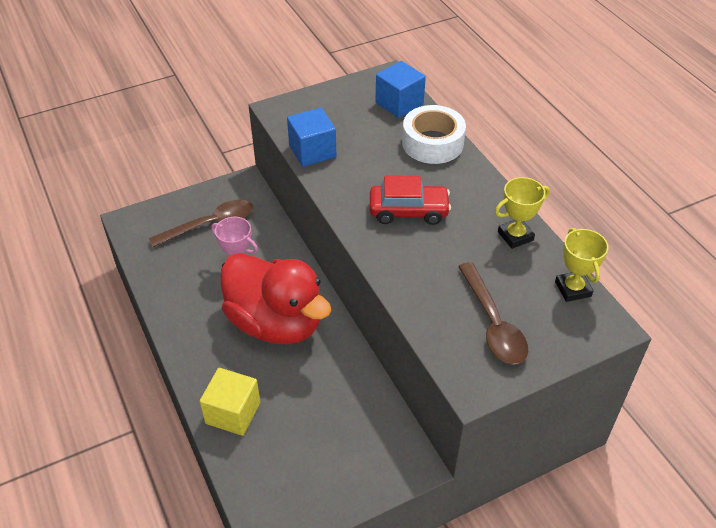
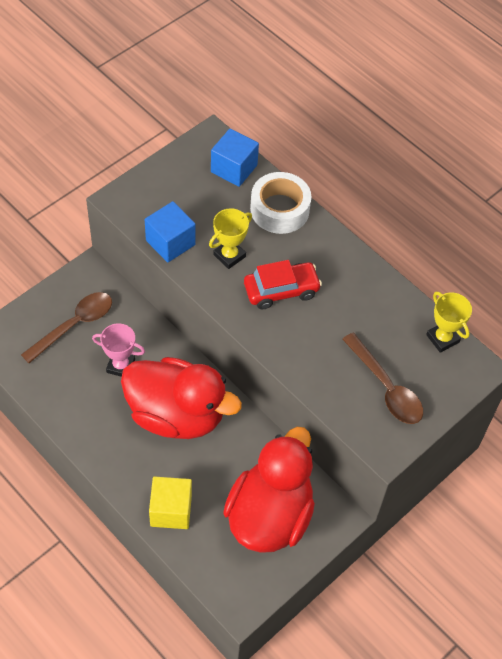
camera: 20 degrees left, 10 degrees up
yellow trophy [495,177,550,249] -> yellow trophy moved to [209,208,252,269]
none -> red duck [223,427,315,553]

